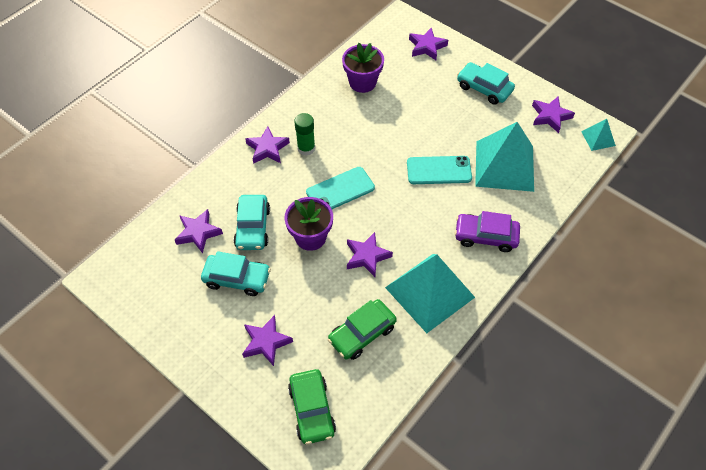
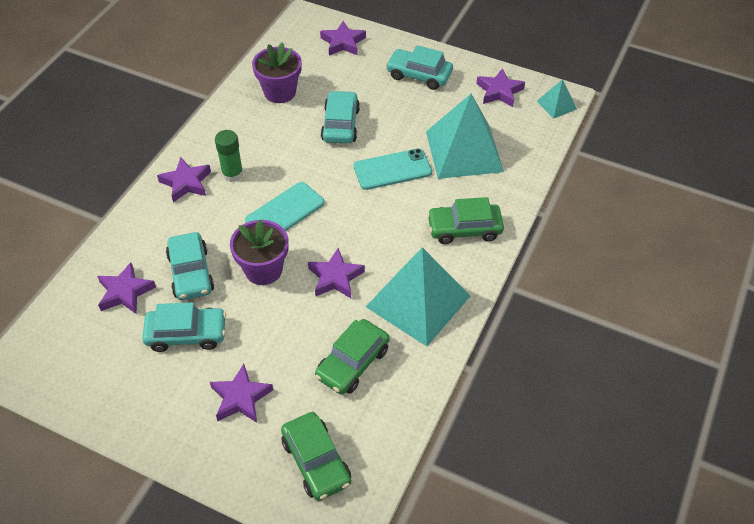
camera: 15 degrees left, 5 degrees down
purple car [455,211,520,252] -> green car [427,197,504,244]
none -> turquoise car [321,90,360,144]

